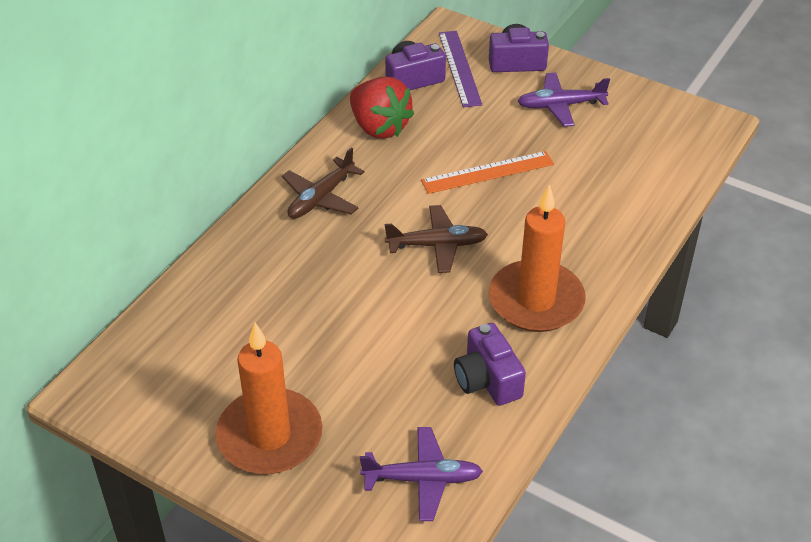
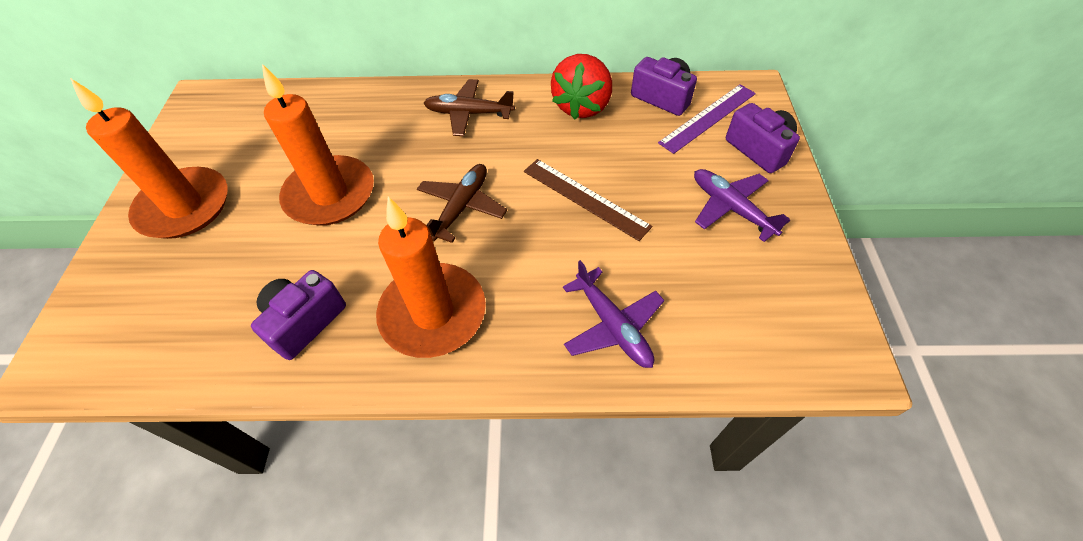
camera: 60 degrees right, 10 degrees up
purple plane [360,427,483,521] -> purple plane moved to [563,260,664,368]
brown plane [385,205,488,273] -> brown plane turned 120 degrees counterclockwise [417,164,507,243]
orange ruler [421,151,554,194] -> brown ruler [524,159,652,241]
none -> orange candle [262,64,374,226]

